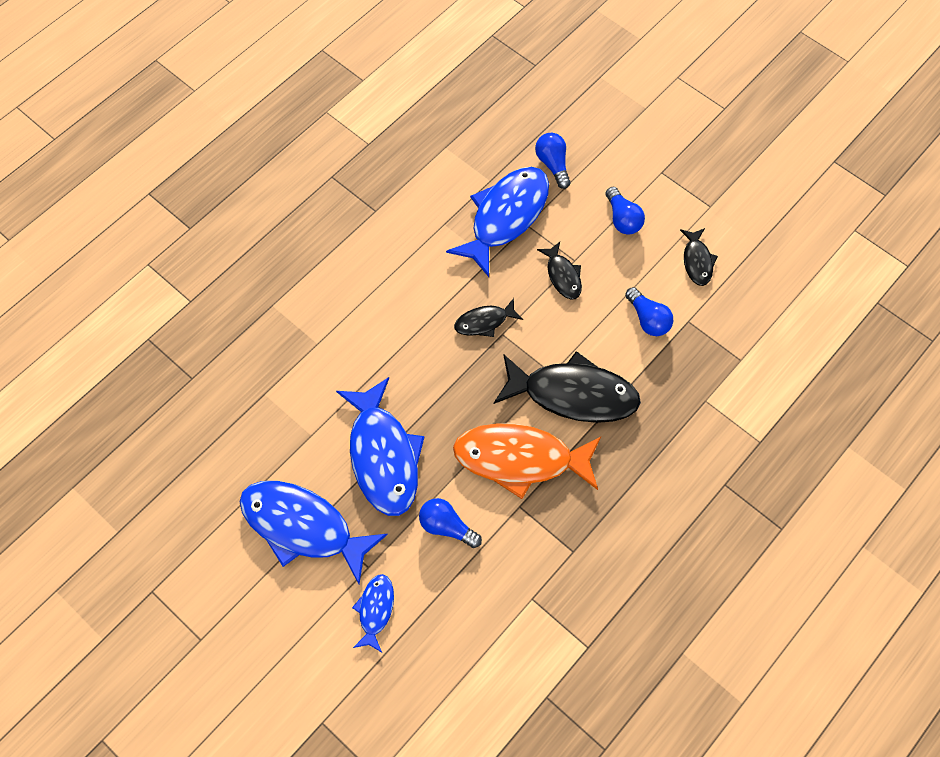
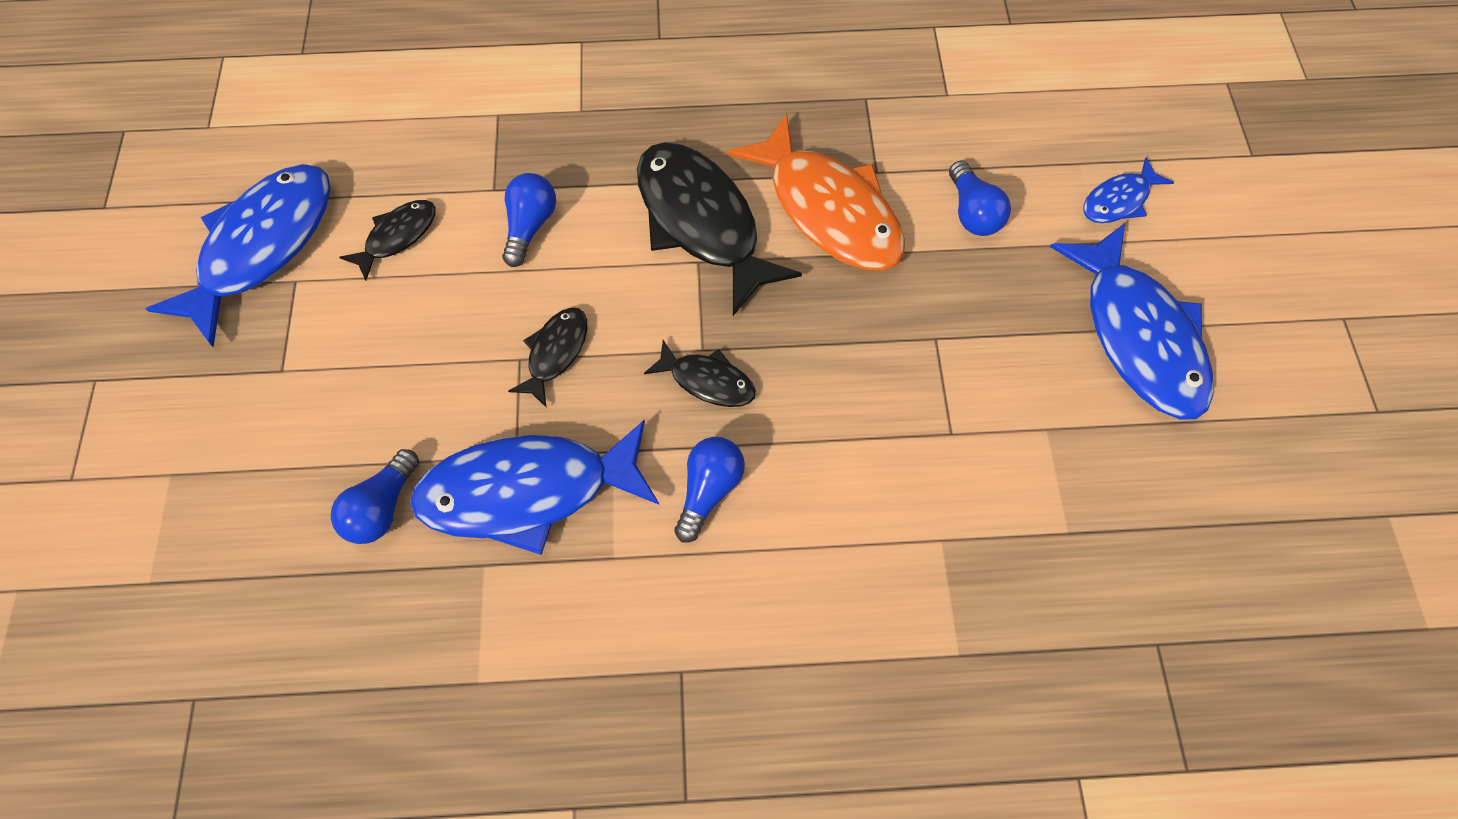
camera: 135 degrees left, 0 degrees up
blue fish [336,377,424,516] -> blue fish moved to [146,164,331,347]
blue light bulb [605,187,645,235] -> blue light bulb moved to [674,437,745,543]

